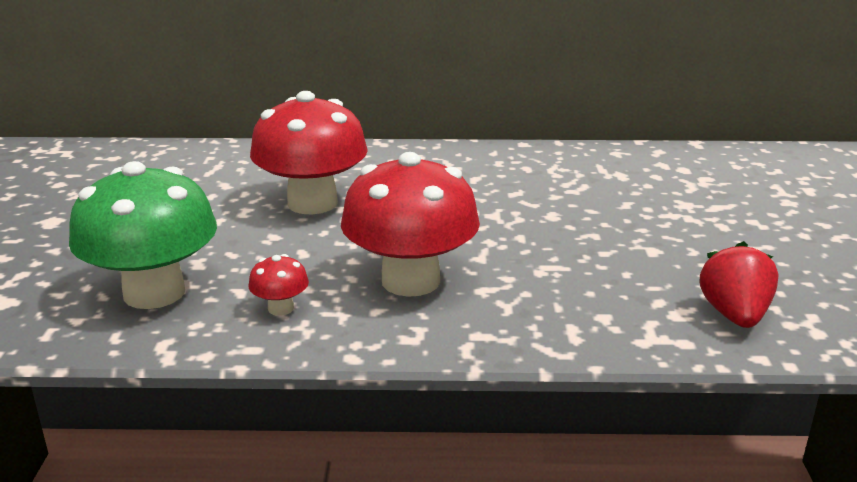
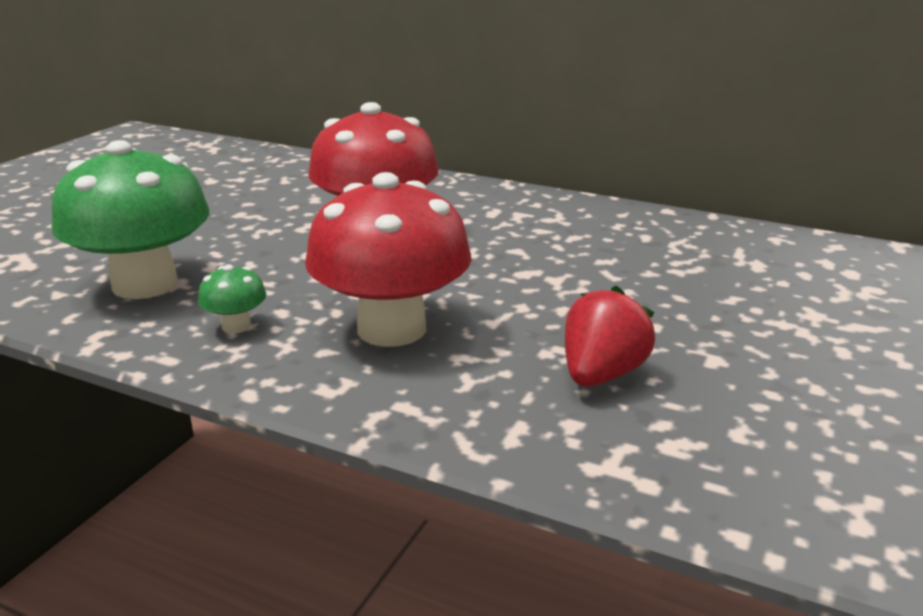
camera: 25 degrees right, 0 degrees up
red mushroom [248,254,309,316] -> green mushroom [198,264,266,333]
red strawberry [700,241,779,328] -> red strawberry moved to [565,285,655,387]

